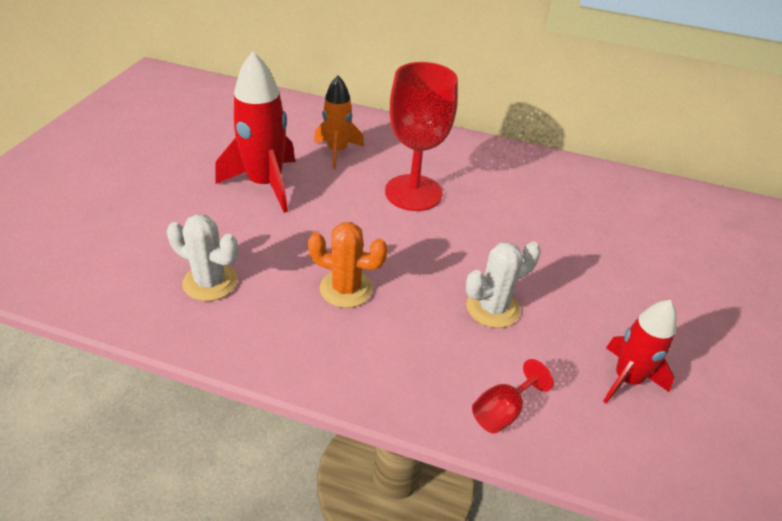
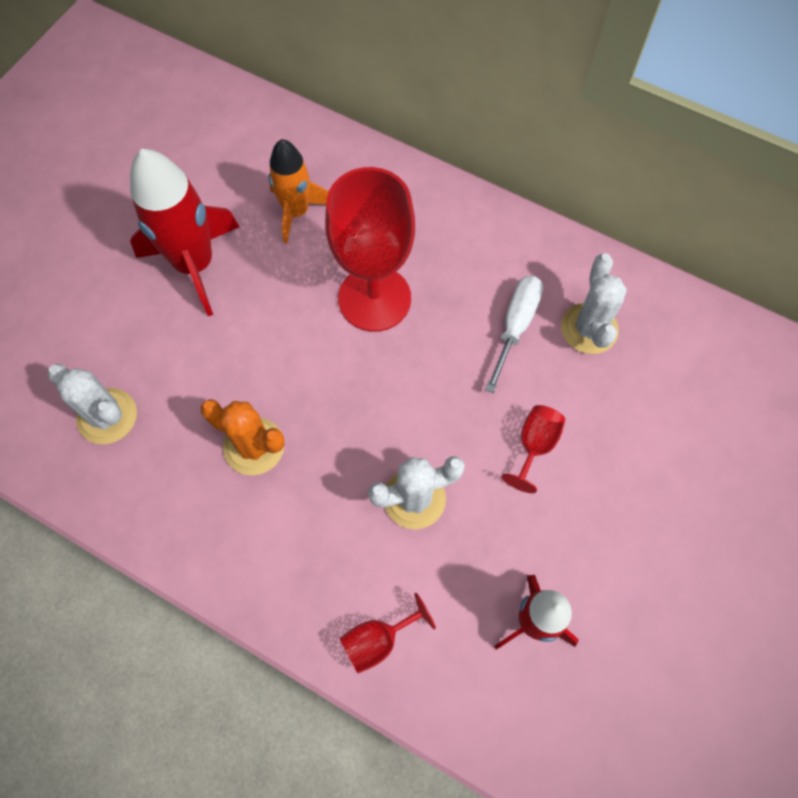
camera: 15 degrees right, 25 degrees up
none -> white screwdriver [485,276,543,393]
none -> red goblet [501,405,565,493]
none -> white cactus [561,253,627,354]

